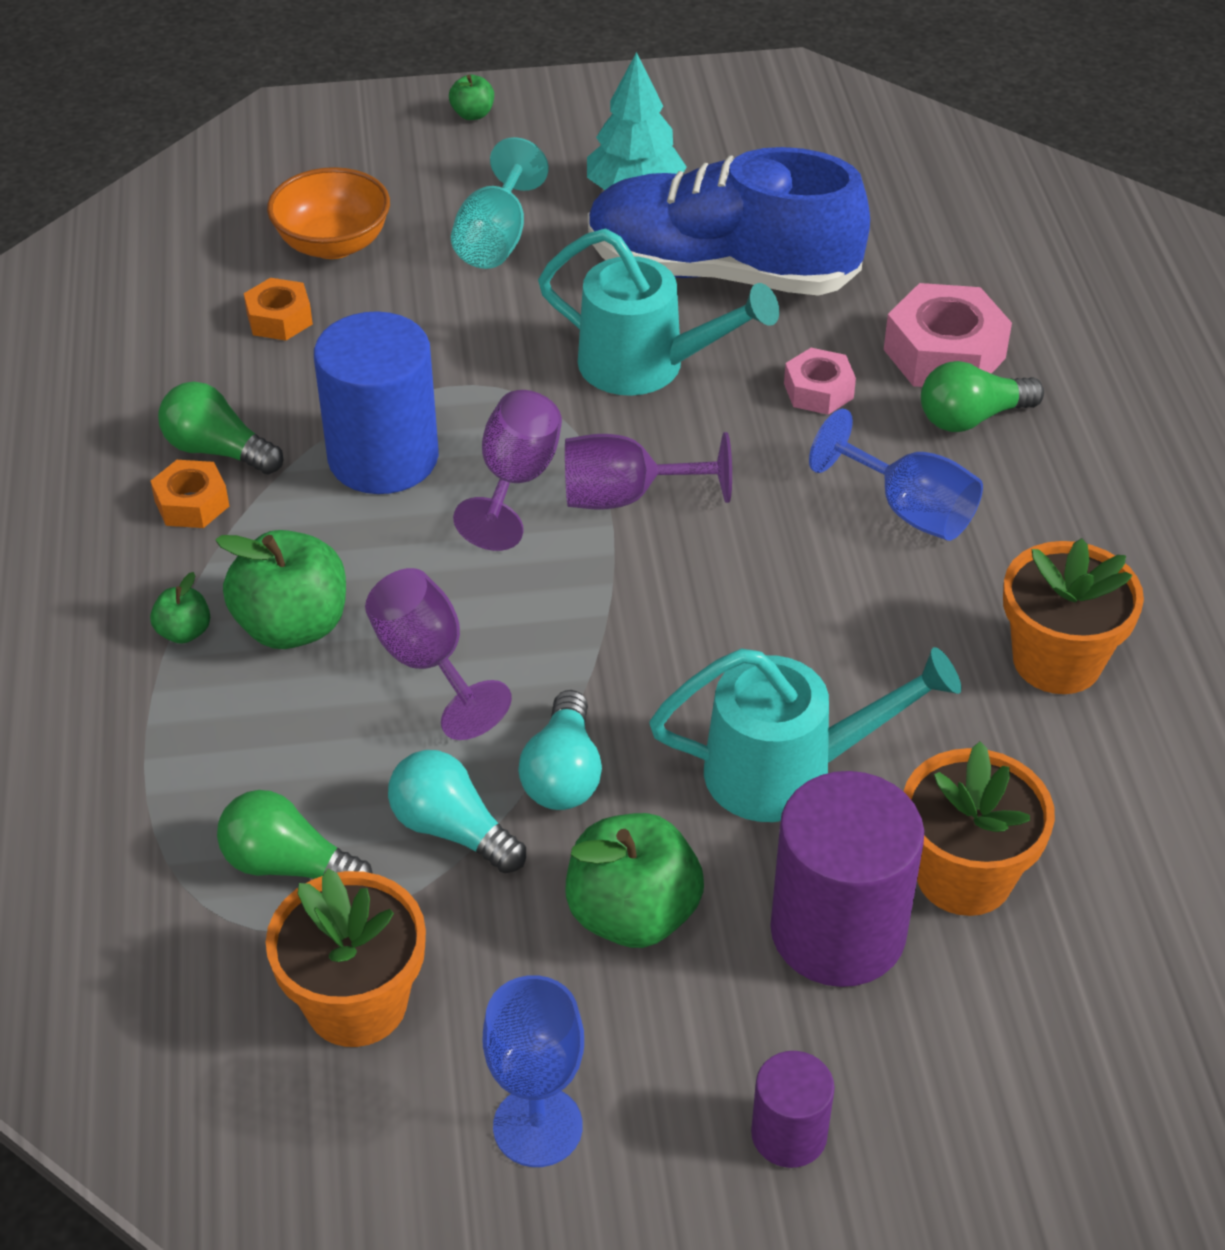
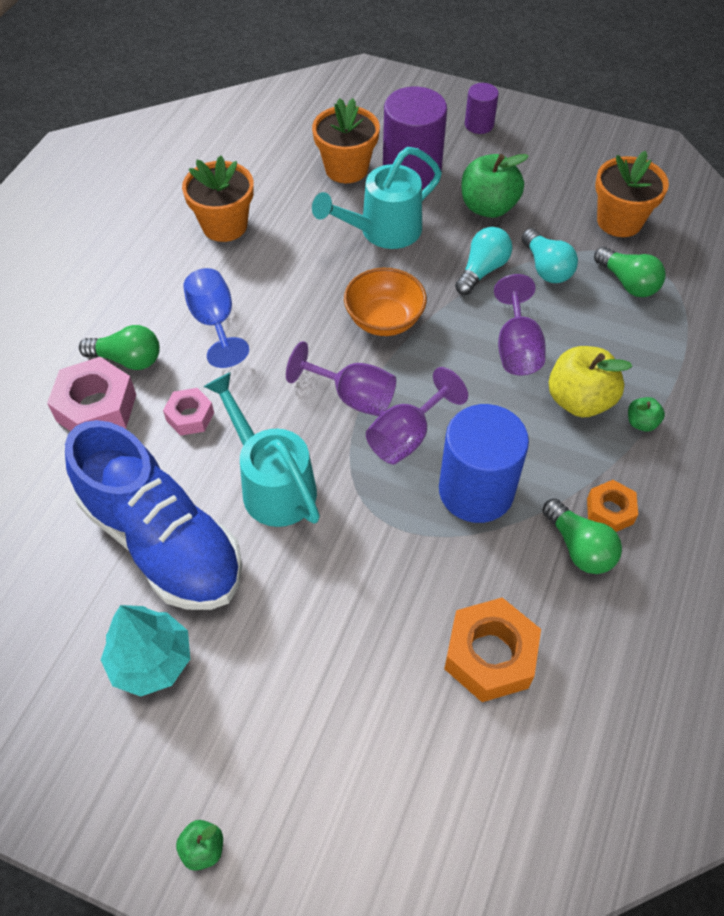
camera: 150 degrees left, 10 degrees up
green apple [215,530,346,649] -> yellow apple [549,346,632,417]
orange nut [244,278,313,340] -> orange nut [444,598,541,702], size x1.72
orange bowl [267,167,390,259] -> orange bowl moved to [344,268,427,336]
turquoise goblet [451,137,549,269] -> none
blue goblet [482,975,584,1167] -> none
turquoise watering can [649,647,961,822] -> turquoise watering can turned 60 degrees counterclockwise [312,147,442,249]

